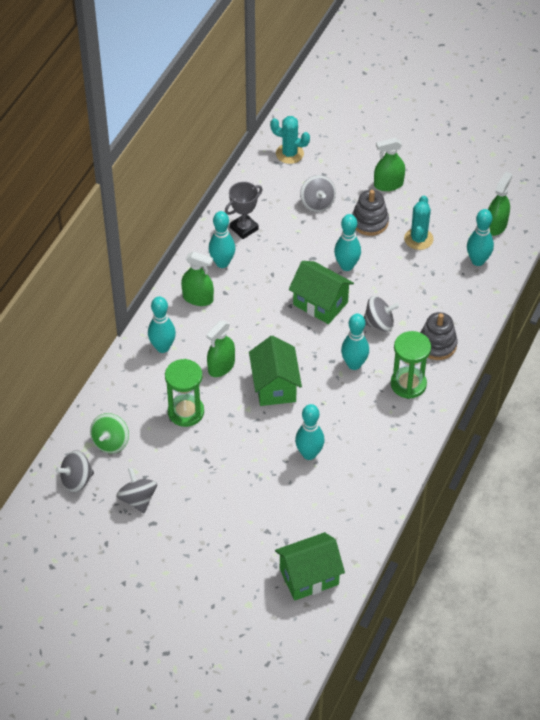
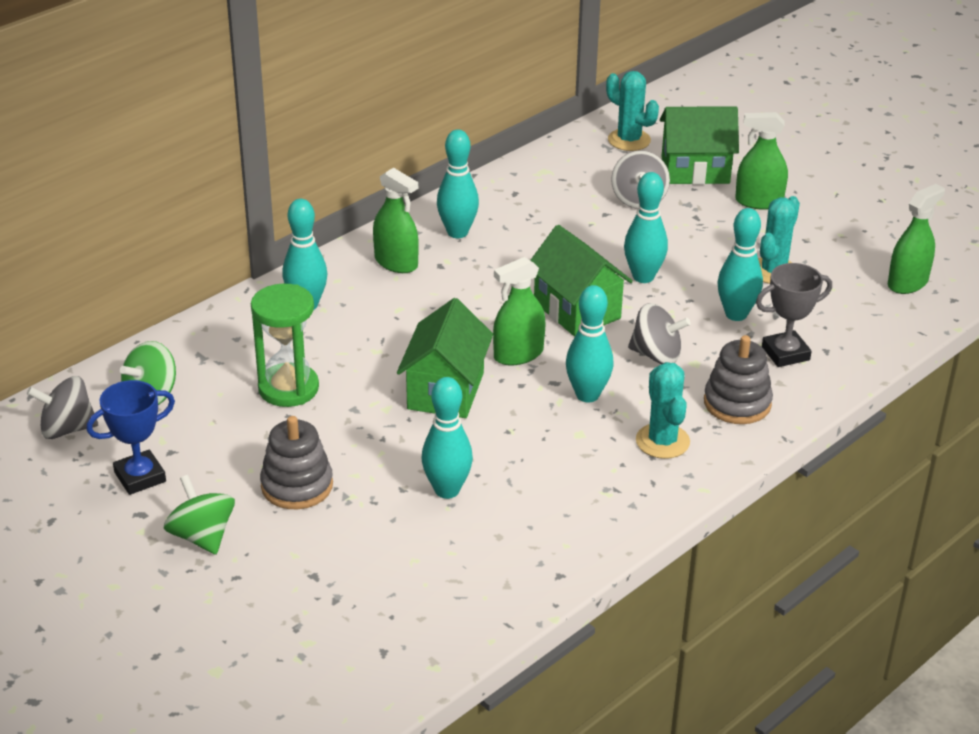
camera: 20 degrees right, 15 degrees down
grey spinning top [117,467,157,513] -> blue trophy [87,380,175,495]
green spray bottle [206,320,235,377] -> green spray bottle moved to [493,257,546,366]
grey trophy [225,182,263,239] -> grey trophy moved to [756,263,832,367]
green house [275,532,345,601] -> green house moved to [660,107,739,185]
grey stacking toy [352,190,389,236] -> grey stacking toy moved to [260,416,333,509]
green hourglass [391,331,431,399] -> turquoise cactus [636,362,690,459]
turquoise bowling pin [467,209,494,266] -> turquoise bowling pin moved to [717,208,763,321]
none -> green spinning top [164,475,235,555]

